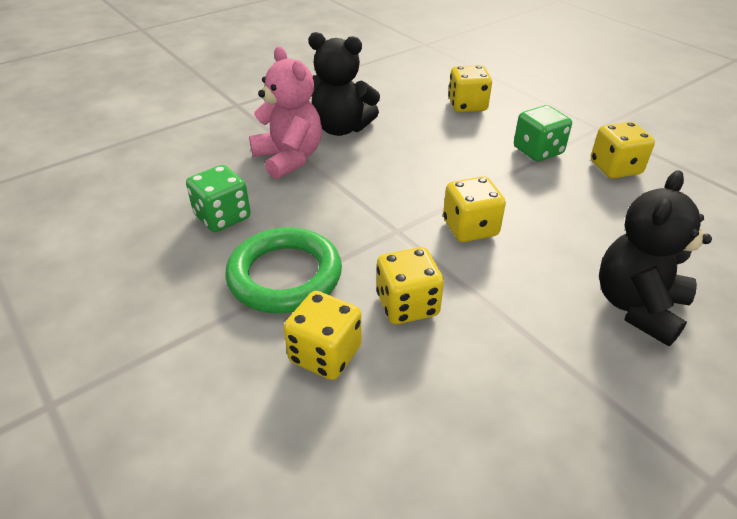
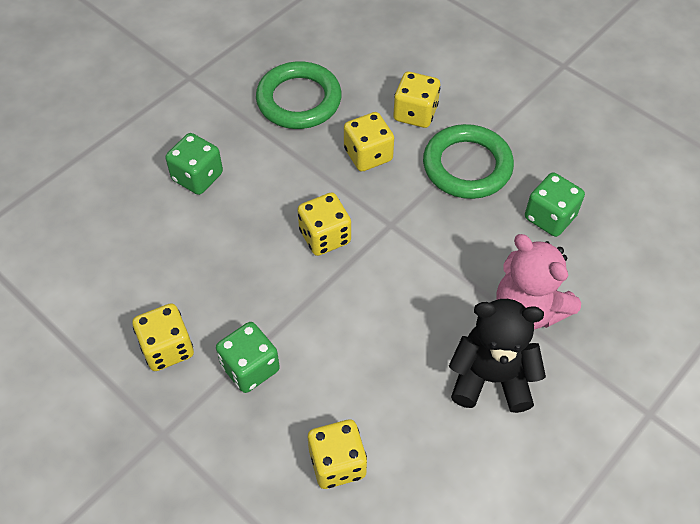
camera: 170 degrees right, 15 degrees up
black teddy bear [599,170,712,346] -> green dice [165,133,223,195]
none -> green ring [256,61,342,129]

